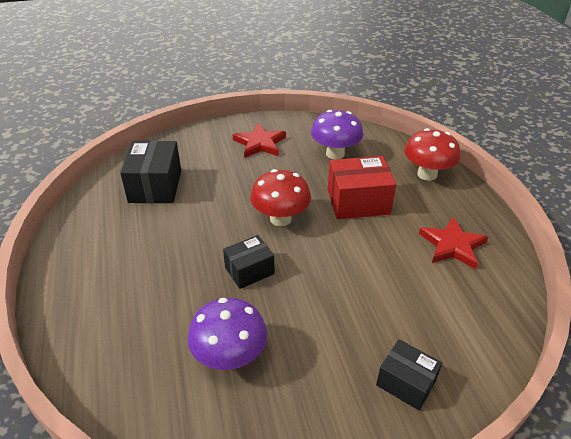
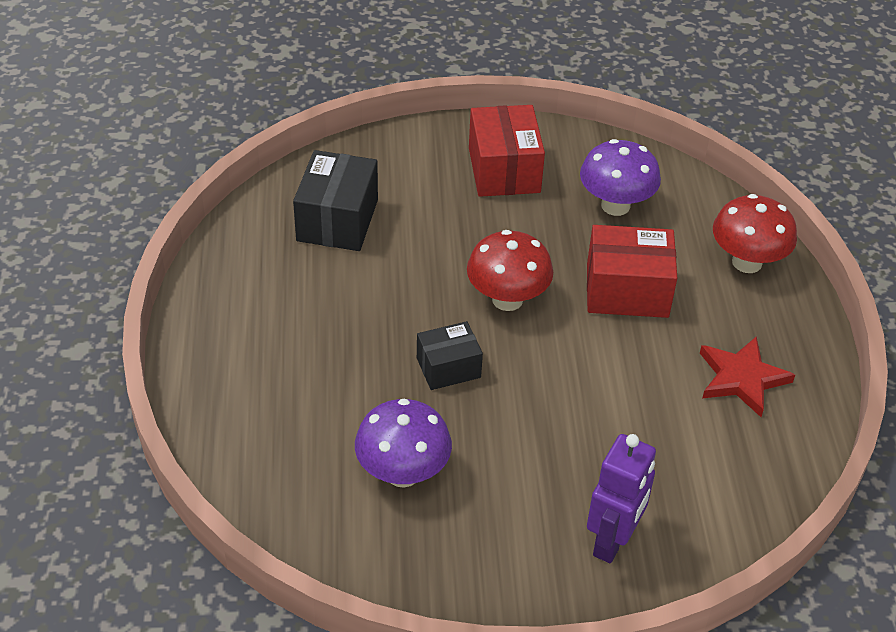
camera: 10 degrees right, 5 degrees up
red star [233,123,286,158] -> red box [469,105,545,197]
black box [376,339,442,410] -> purple robot [587,434,656,563]

